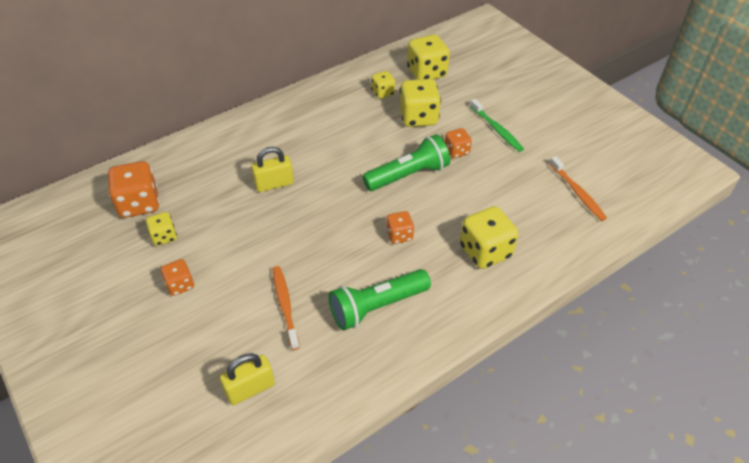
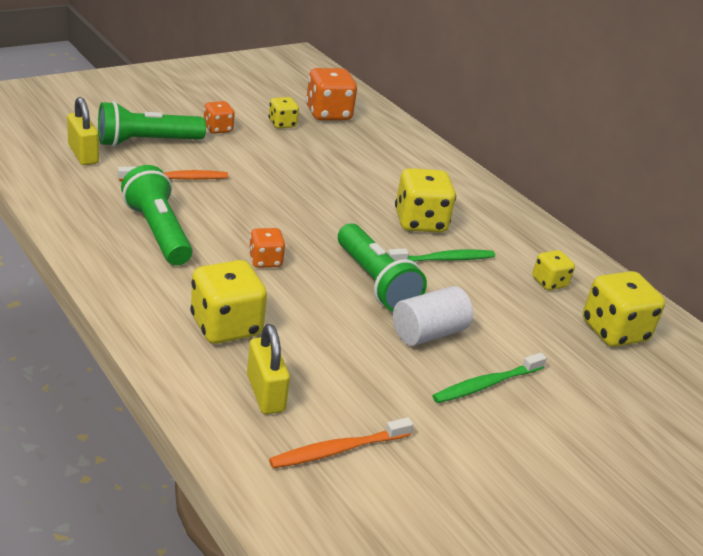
camera: 85 degrees right, 15 degrees down
yellow padlock [251,147,294,192] -> yellow padlock moved to [247,324,290,414]
yellow dice [400,79,441,127] -> yellow dice moved to [395,168,456,232]
orange dice [445,128,472,158] -> white cylinder [393,286,473,346]
none -> green flashlight [98,101,206,147]
none -> green toothbrush [387,248,495,262]

